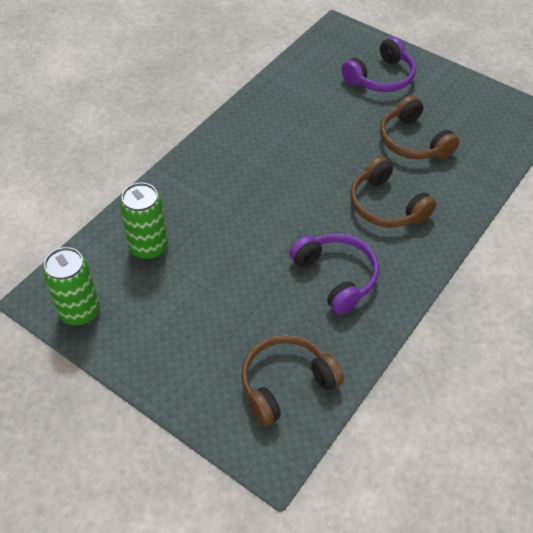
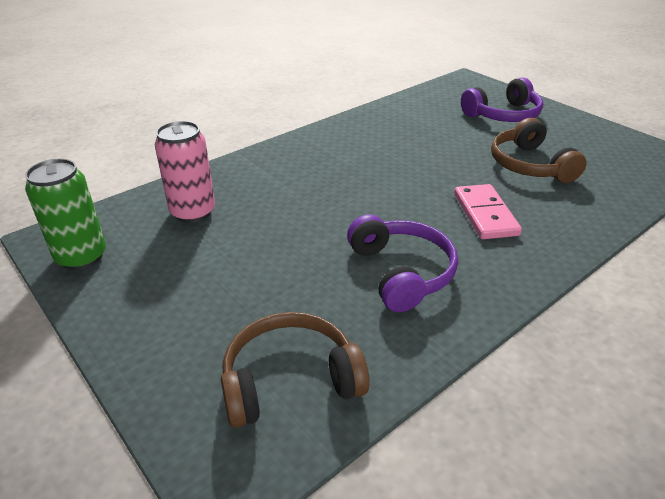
camera: 15 degrees right, 15 degrees down
green can [120,182,168,260] -> pink can [155,121,215,223]
brown headphones [350,156,437,228] -> pink domino [454,184,522,239]

